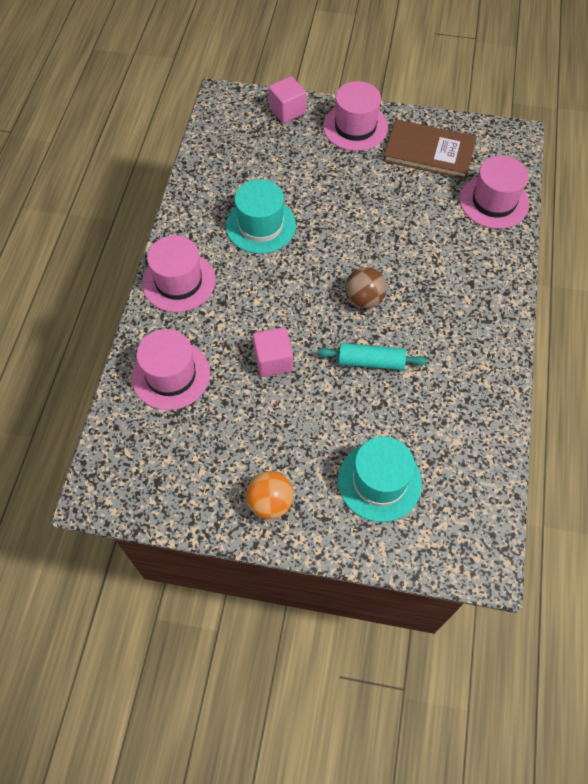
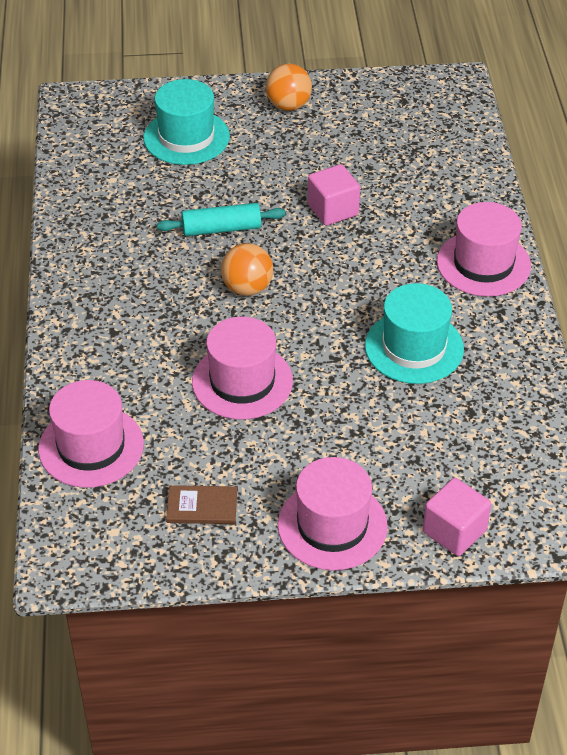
camera: 165 degrees right, 15 degrees down
pink hat [132,329,210,410] -> pink hat moved to [192,317,293,419]
brown ball [345,267,387,309] -> orange ball [221,243,273,296]
brown book [383,120,477,179] -> brown book [166,485,237,524], size x0.50

